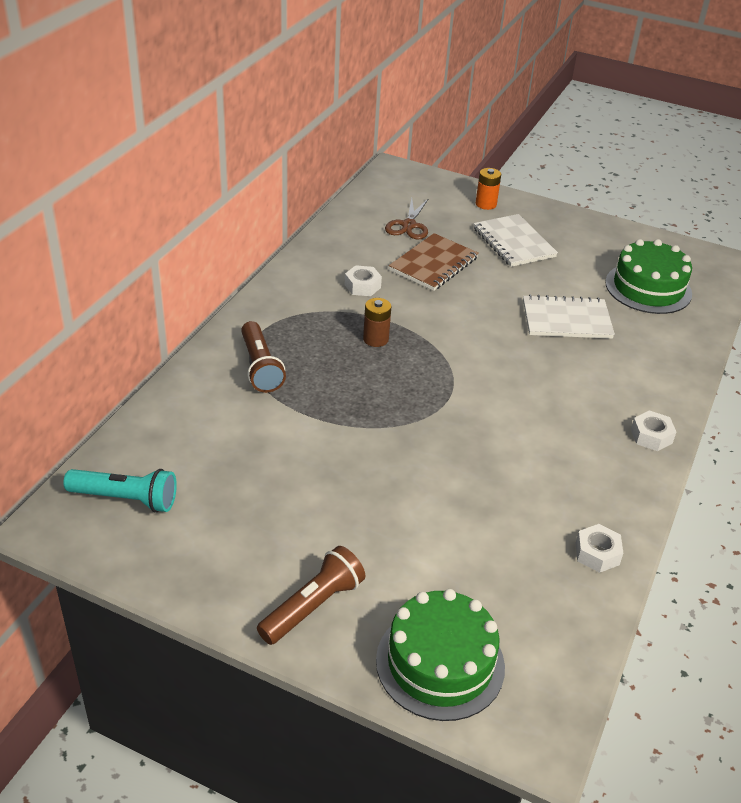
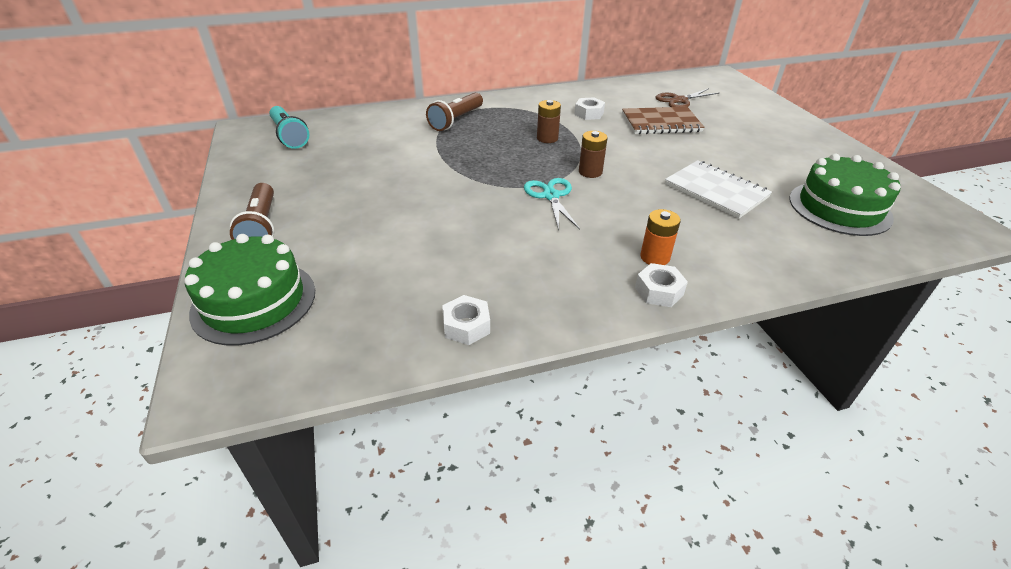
camera: 50 degrees right, 0 degrees up
brown flashlight [257,546,366,645] -> brown flashlight turned 75 degrees clockwise [230,183,274,240]
white notebook [474,214,558,267] -> none
orange battery [476,168,501,210] -> orange battery moved to [640,209,681,265]
none -> turquoise scissors [524,178,580,231]
none -> brown battery [579,131,608,178]

